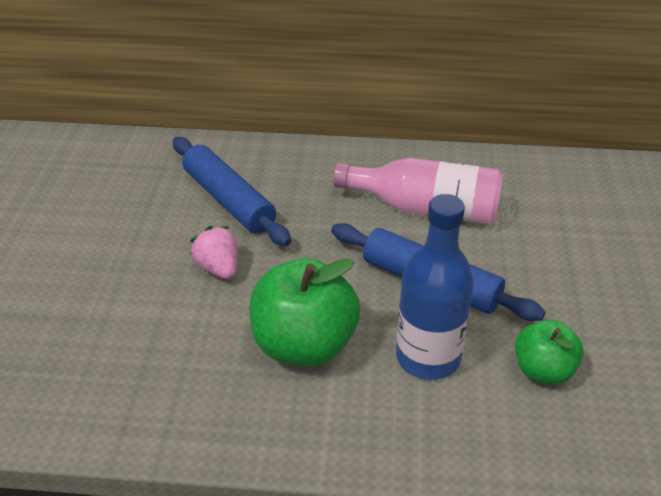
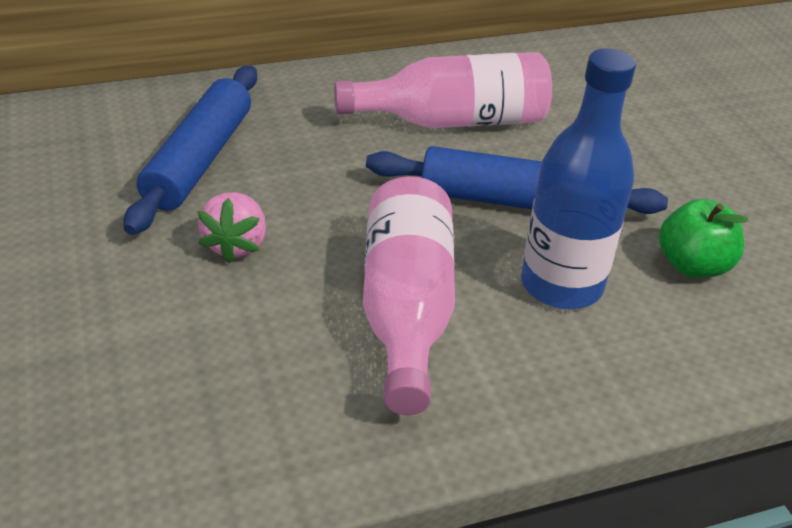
camera: 25 degrees left, 0 degrees up
blue rolling pin [173,137,291,246] -> blue rolling pin turned 75 degrees clockwise [123,66,257,235]
pink strawberry [190,226,238,279] -> pink strawberry turned 120 degrees counterclockwise [197,192,266,263]
green apple [249,258,360,367] -> pink bottle [363,176,455,415]

